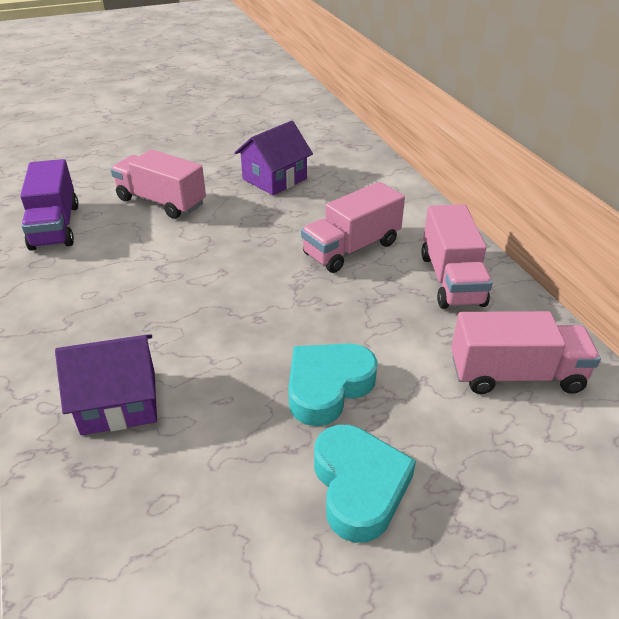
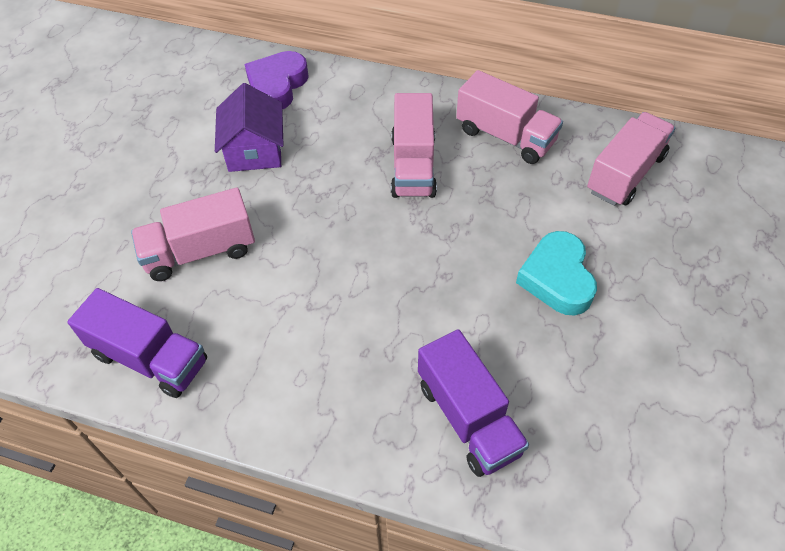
camera: 50 degrees left, 15 degrees up
purple house [55,334,157,435] -> purple truck [418,329,529,477]
turquoise heart [314,425,416,543] -> none
none -> purple heart [244,51,309,110]

